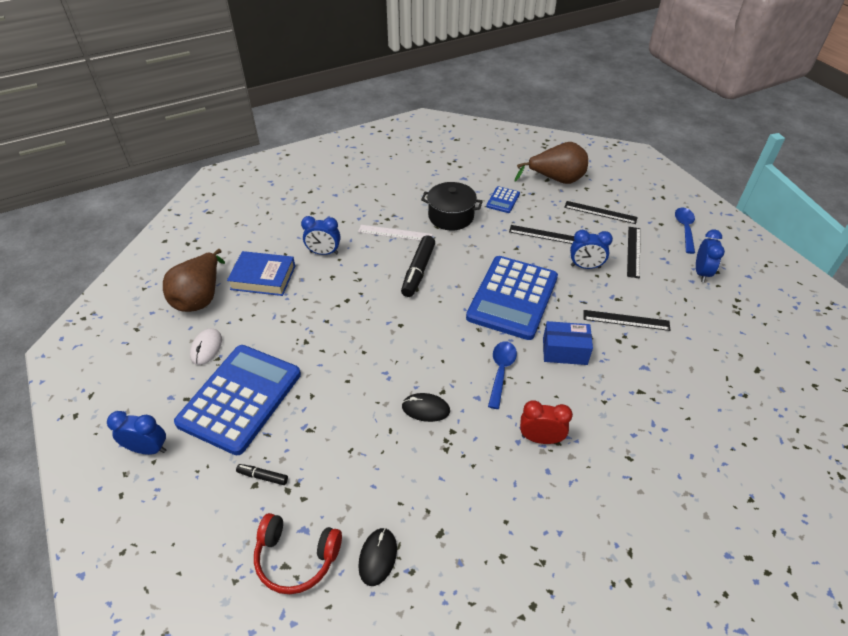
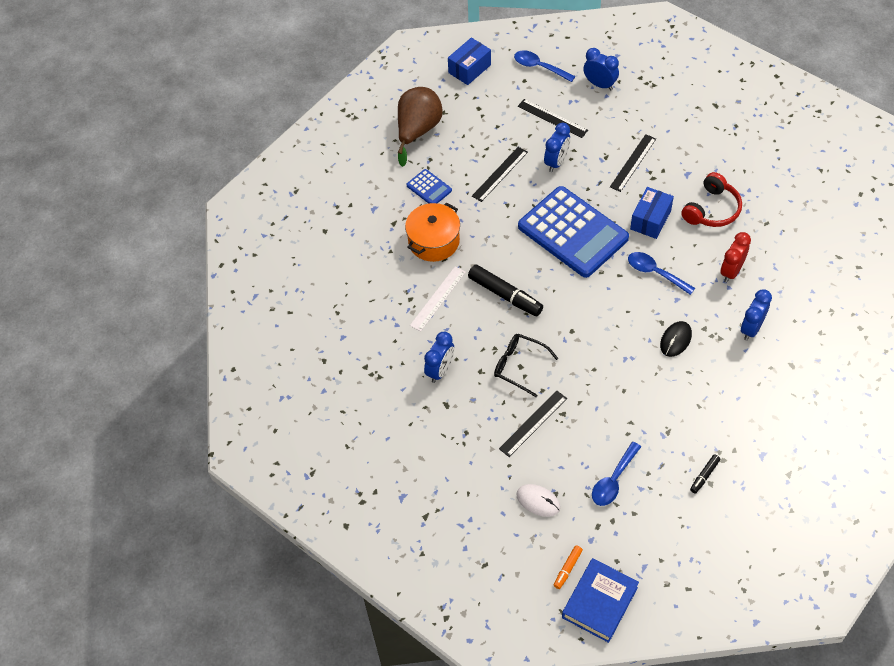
camera: 65 degrees left, 10 degrees up
blue clock [107,411,166,455] -> blue clock moved to [741,289,772,340]
brown pear [163,249,225,312] -> none
blue calculator [174,345,301,455] -> blue spoon [592,442,641,506]
blue book [227,251,295,296] -> blue book moved to [562,558,639,643]
red headphones [254,513,342,594] -> red headphones moved to [681,172,742,227]
black mouse [358,528,397,586] -> none
black pot [421,182,483,230] -> orange pot [405,202,460,262]
black ruler [564,201,638,224] -> black ruler moved to [499,391,567,457]
none -> blue box [448,38,491,85]
none -> black glasses [494,334,558,397]
none -> orange marker [554,545,583,589]

